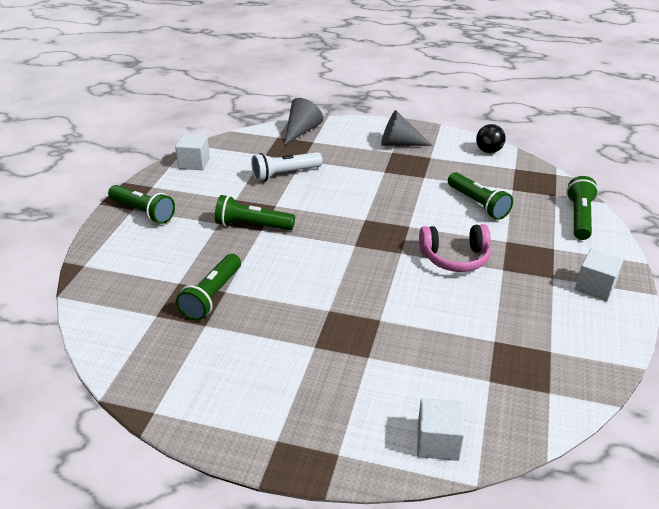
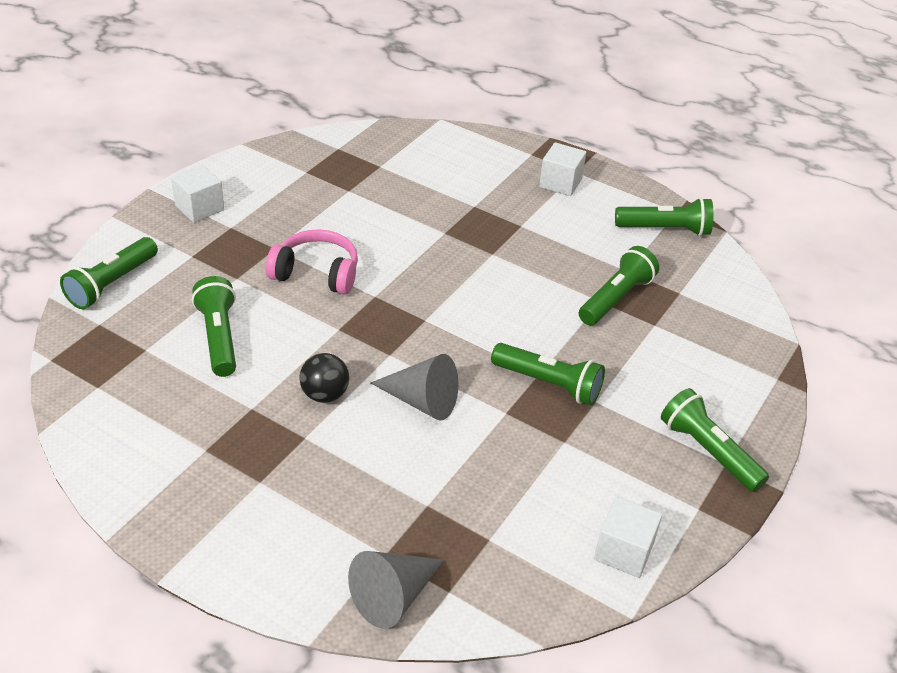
camera: 165 degrees left, 5 degrees up
white flashlight [251,152,323,181] -> none
grey cone [381,110,433,146] -> grey cone moved to [371,354,458,421]
white cube [417,398,464,461] -> white cube moved to [539,142,586,196]
black ball [476,124,506,153] -> black ball moved to [299,353,349,403]
none -> green flashlight [615,197,713,236]

